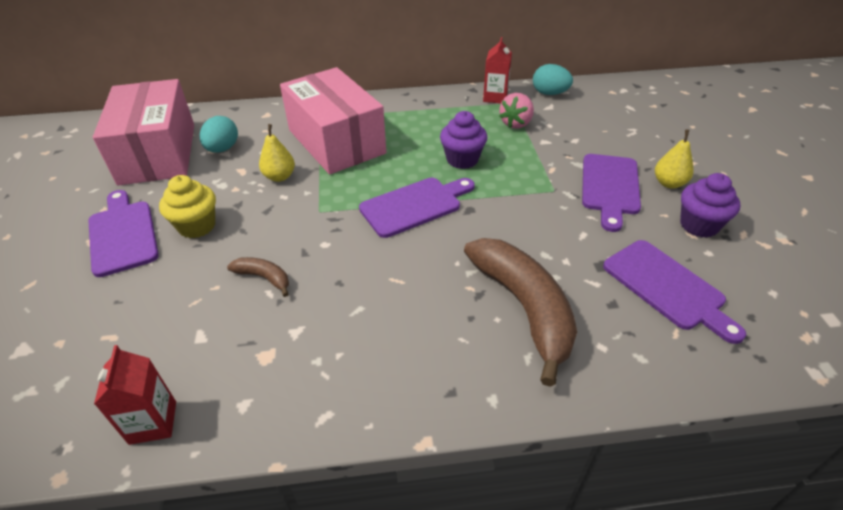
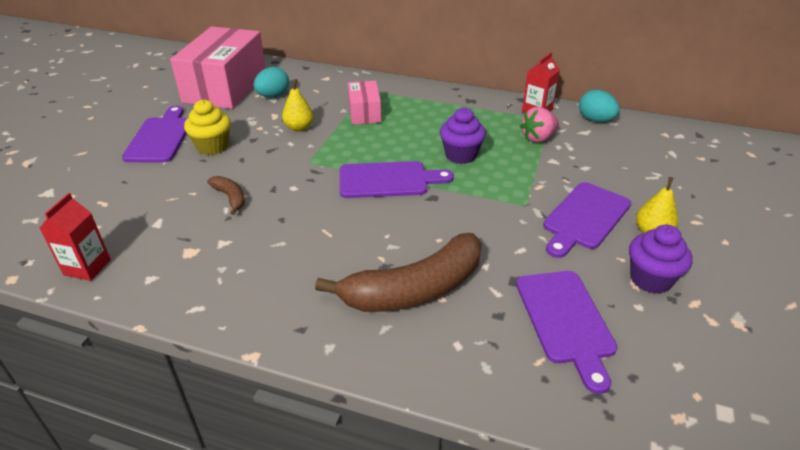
camera: 25 degrees right, 5 degrees down
pink box [280,67,386,175] -> pink box [348,81,381,125], size x0.50
brown banana [464,238,577,387] -> brown banana turned 60 degrees clockwise [315,233,482,312]

